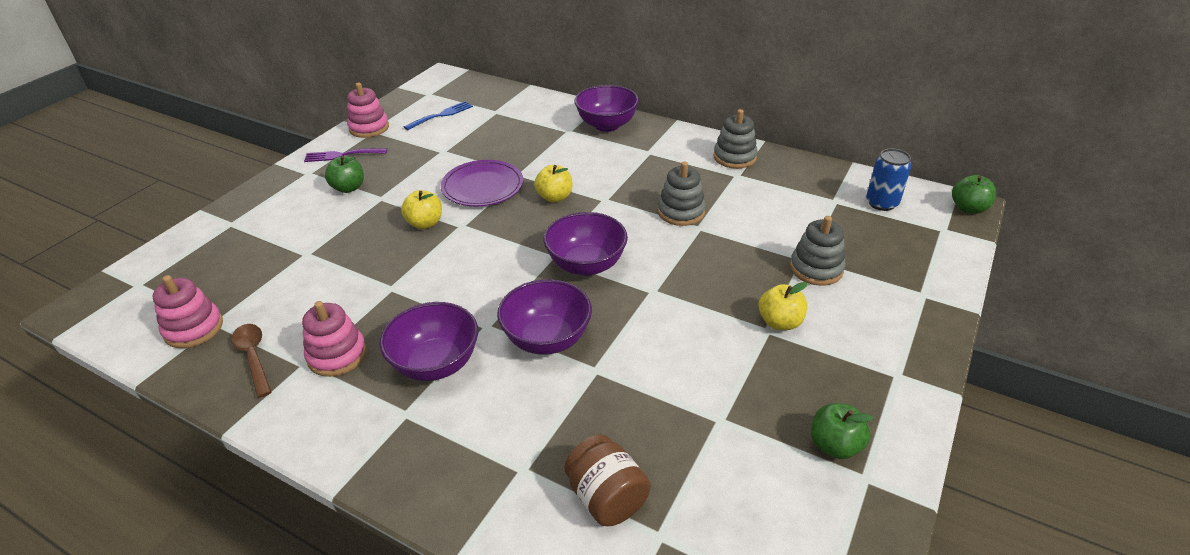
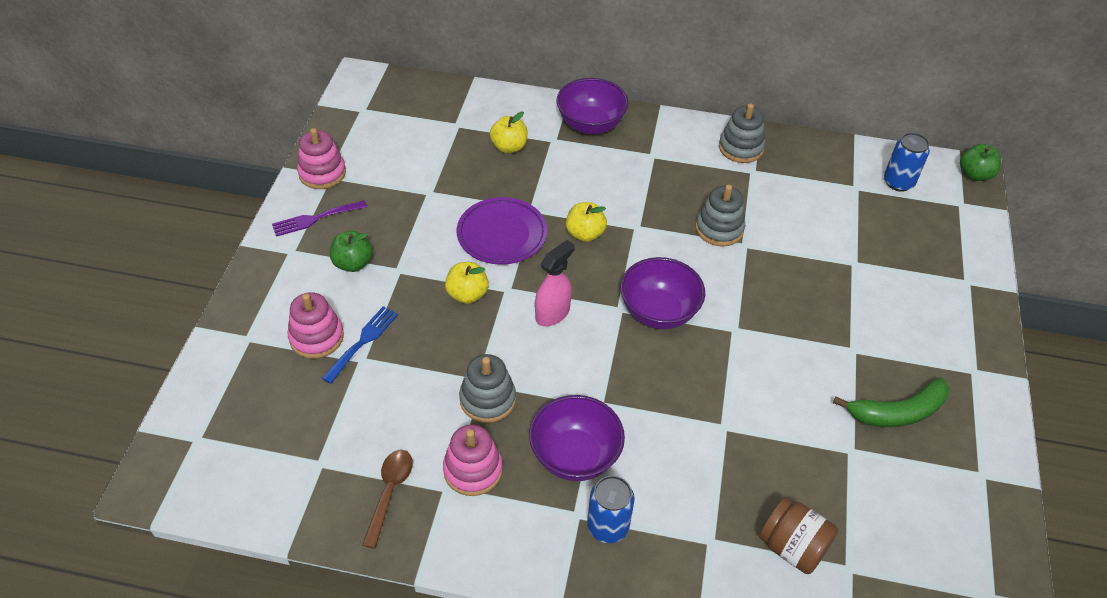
camera: 20 degrees left, 10 degrees up
pink stacking toy [152,275,223,348] -> pink stacking toy moved to [288,292,344,359]
brown spoon [231,324,271,398] -> brown spoon turned 60 degrees clockwise [362,450,413,549]
blue fork [404,101,473,130] -> blue fork moved to [322,306,398,384]
purple bowl [497,279,592,355] -> none
yellow apple [759,282,807,330] -> yellow apple moved to [490,111,528,153]
grey stacking toy [790,216,846,286] -> grey stacking toy moved to [459,354,516,423]
green apple [811,403,874,459] -> none
none -> pink spray bottle [535,240,575,326]
none -> blue can [587,476,635,543]
none -> green banana [833,377,949,427]

